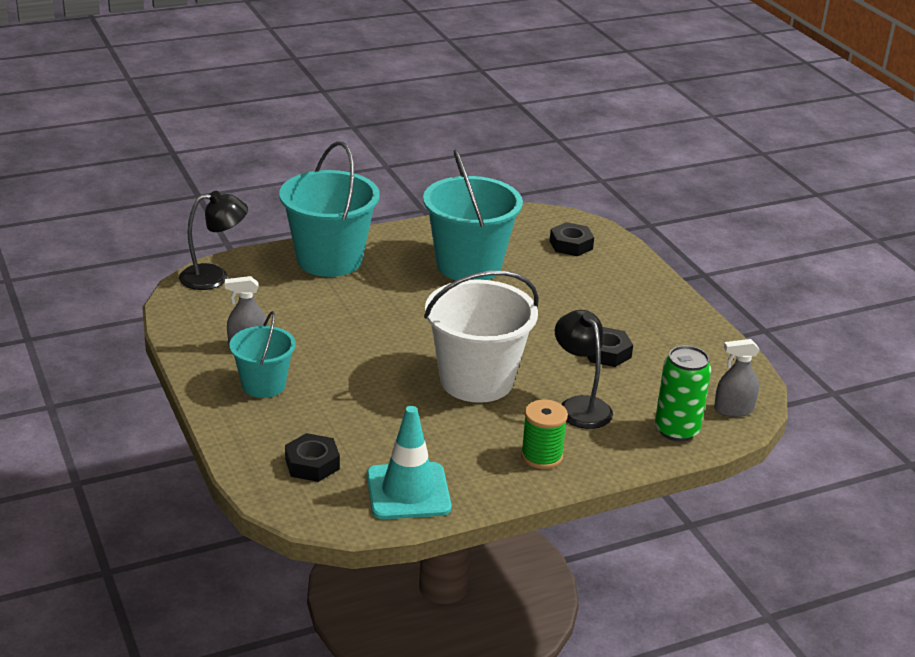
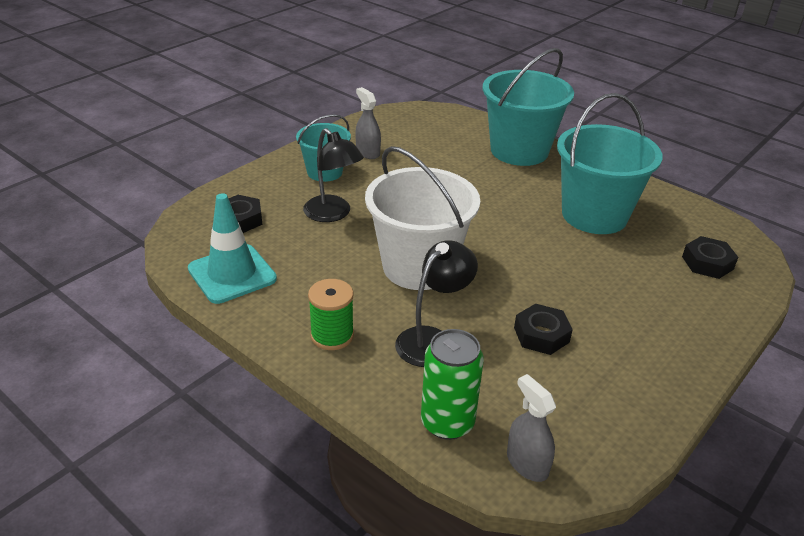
camera: 65 degrees right, 5 degrees up
black lamp [179,191,248,290] -> black lamp moved to [303,128,364,222]

